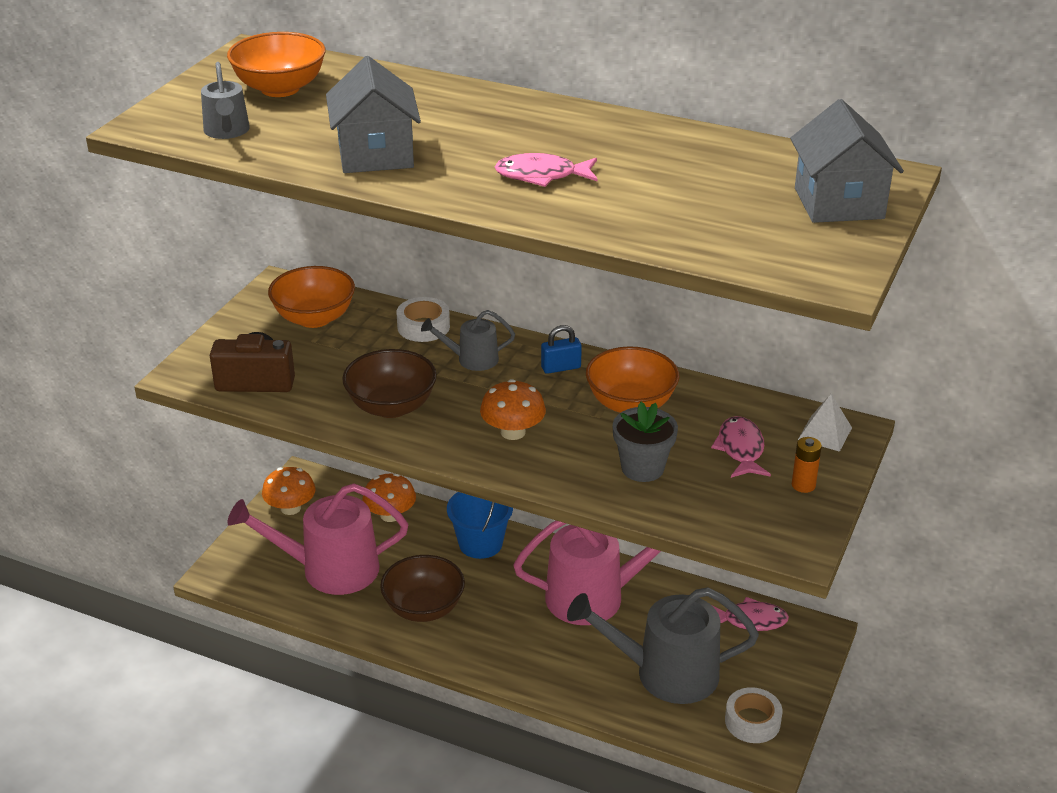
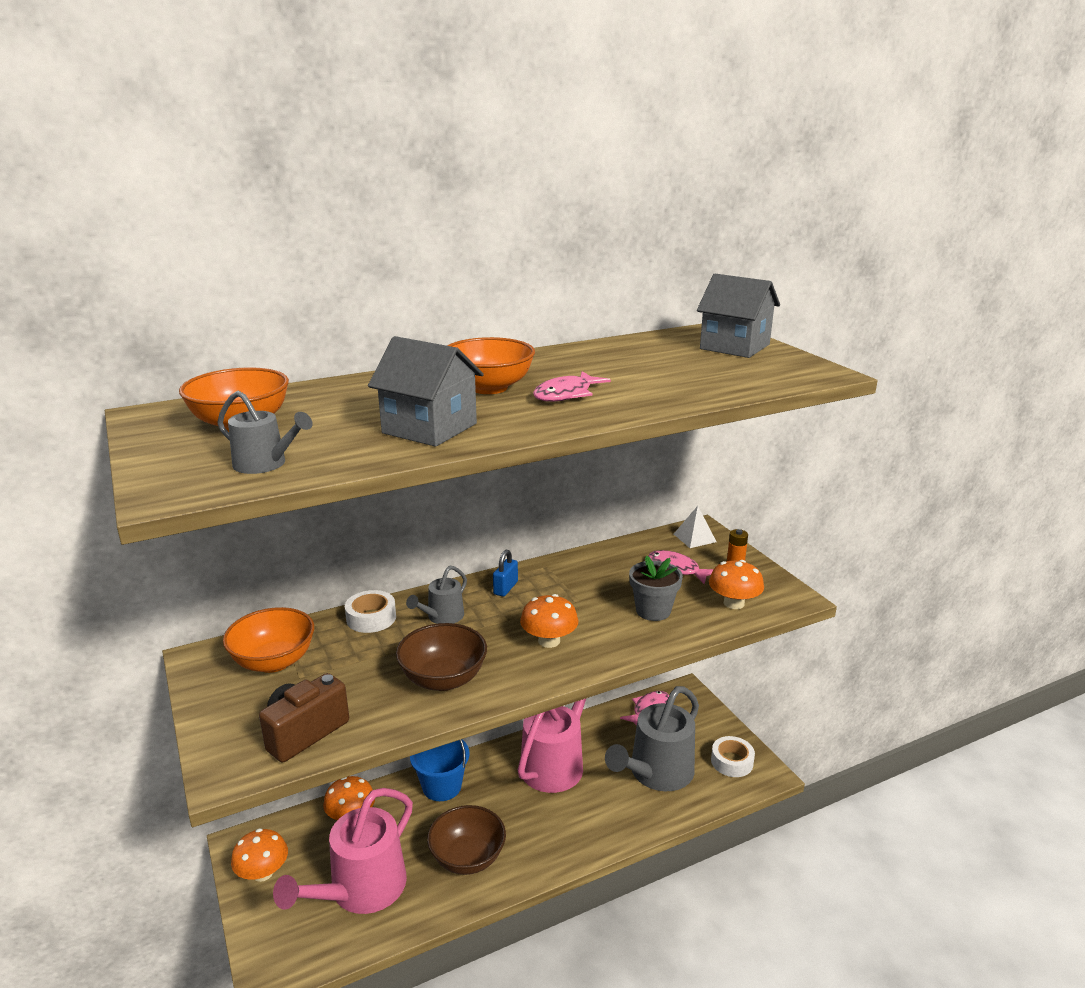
camera: 50 degrees left, 10 degrees down
orange bowl [586,346,679,413] -> orange bowl moved to [447,337,535,394]
none -> orange mushroom [709,560,764,609]

